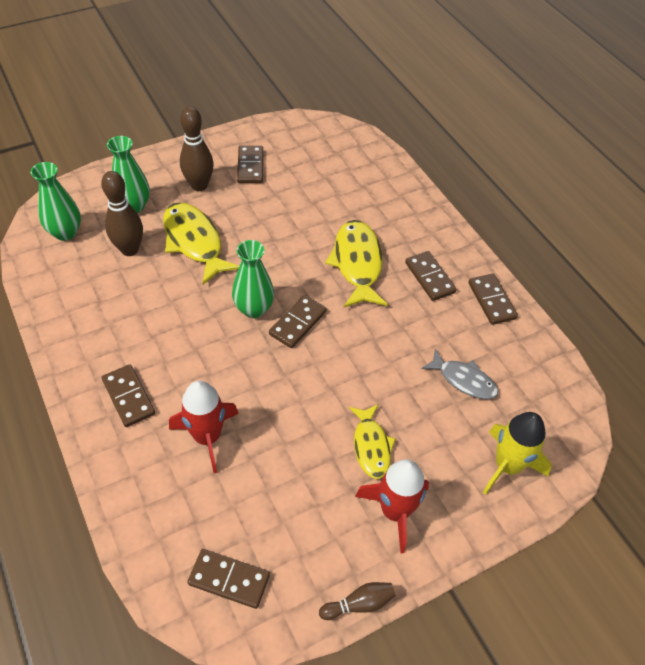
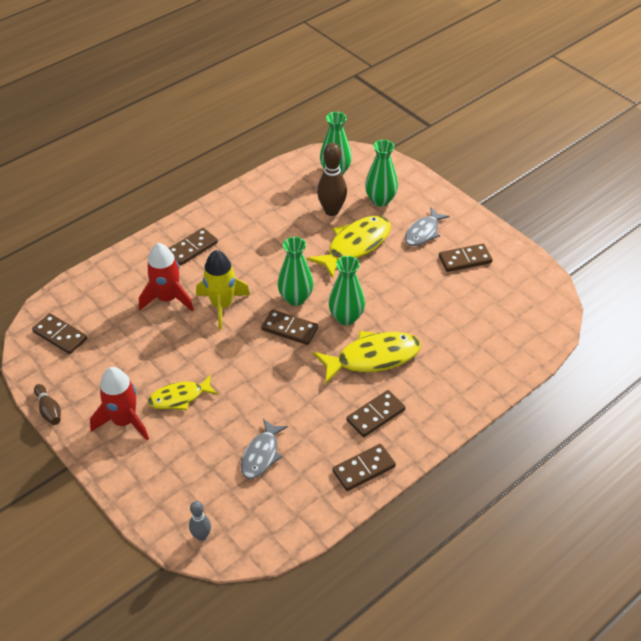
camera: 80 degrees right, 5 degrees down
brown bowling pin [180,106,214,191] -> grey fish [405,208,450,246]
brown domino [187,549,270,609] -> brown domino turned 60 degrees counterclockwise [32,313,87,354]
yellow rocket [483,412,551,495] -> yellow rocket moved to [196,250,250,329]
none -> grey bowling pin [189,501,211,541]
none -> green vase [328,256,365,325]

